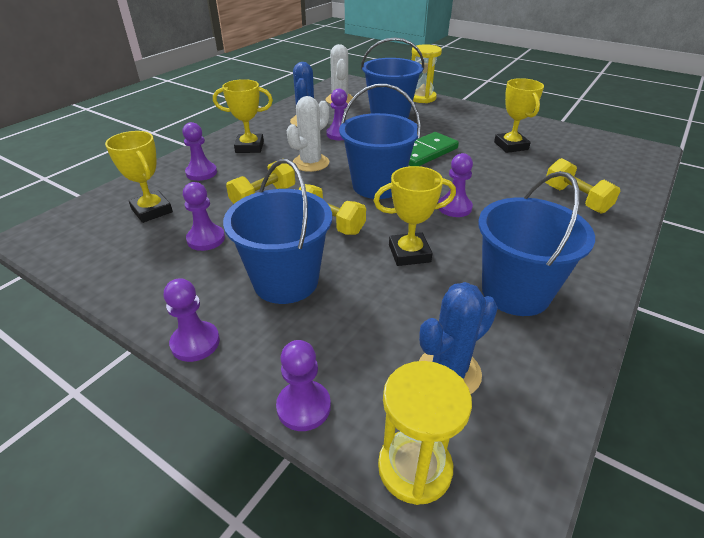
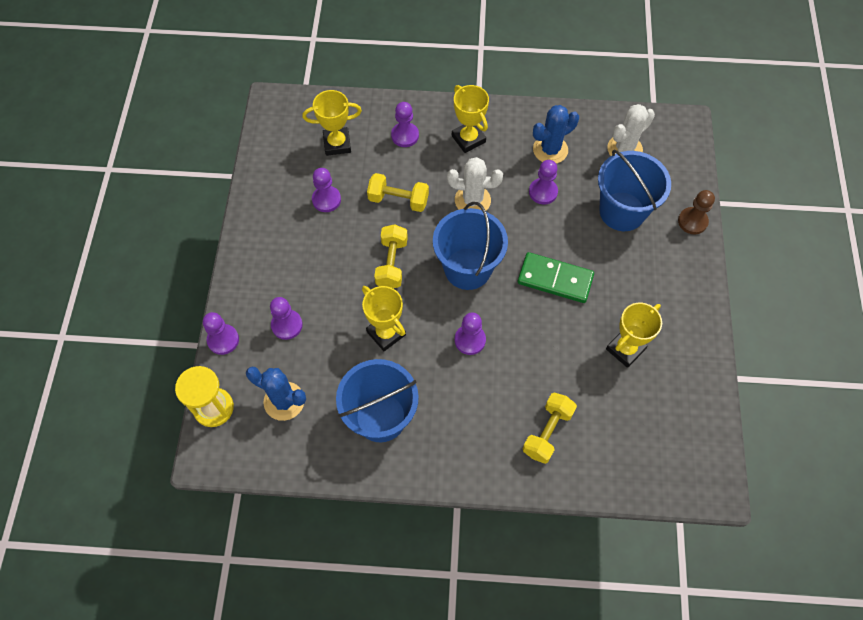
camera: 60 degrees right, 25 degrees up
yellow trophy [105,131,173,223] -> yellow trophy turned 60 degrees clockwise [302,90,362,156]
purple pawn [164,278,220,362] -> purple pawn moved to [270,297,303,340]
blue bucket [223,159,332,304] -> none
yellow hourglass [412,44,442,103] -> brown pawn [678,190,715,234]

